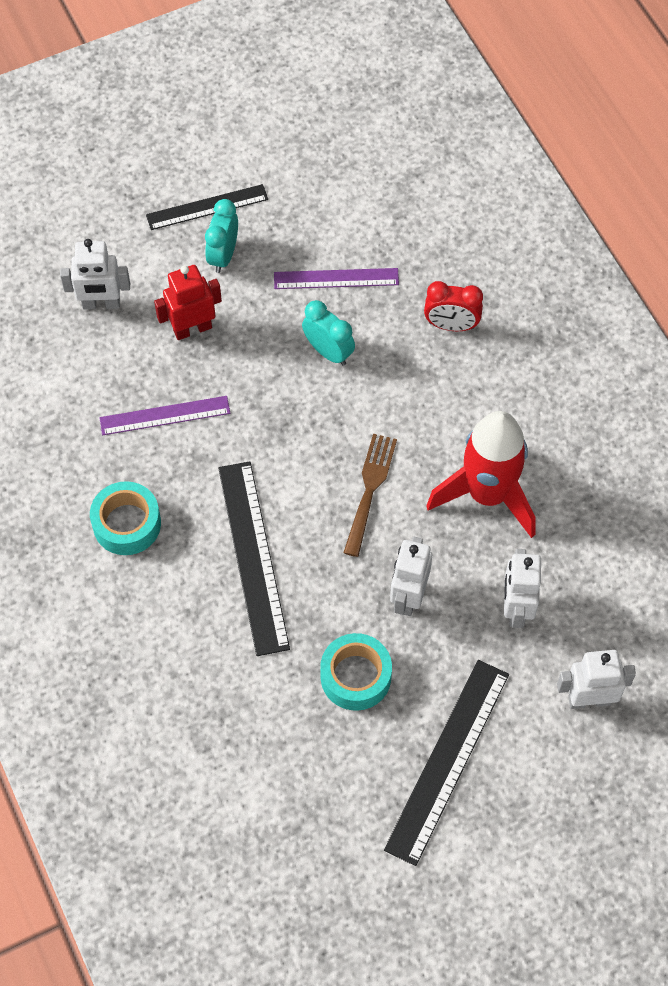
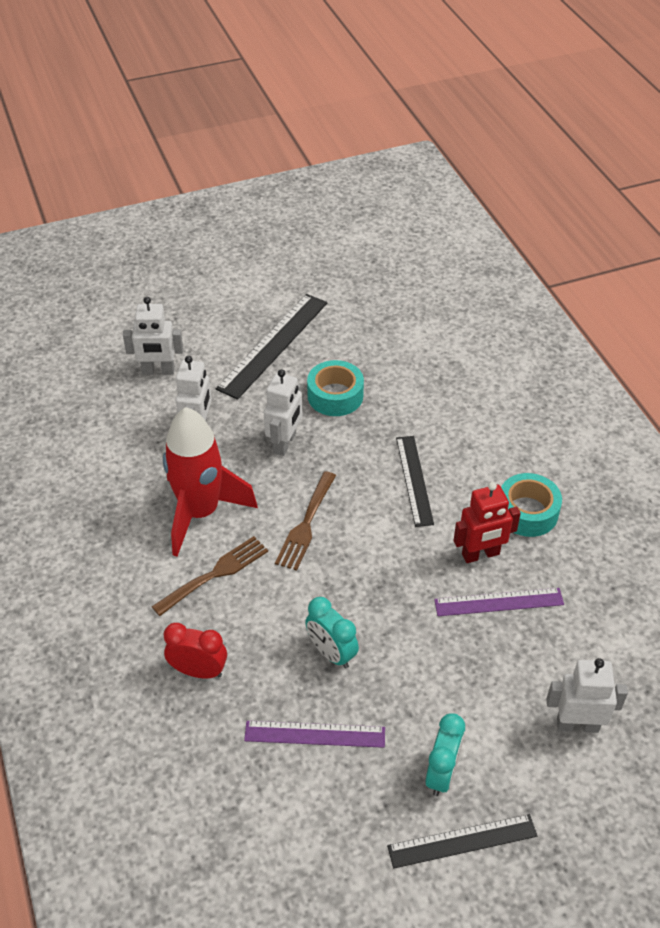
camera: 175 degrees left, 15 degrees down
red robot [154,265,222,340] -> red robot moved to [454,482,521,563]
black ruler [218,461,290,656] -> black ruler [396,436,434,527], size x0.64
none -> brown fork [151,536,268,616]

